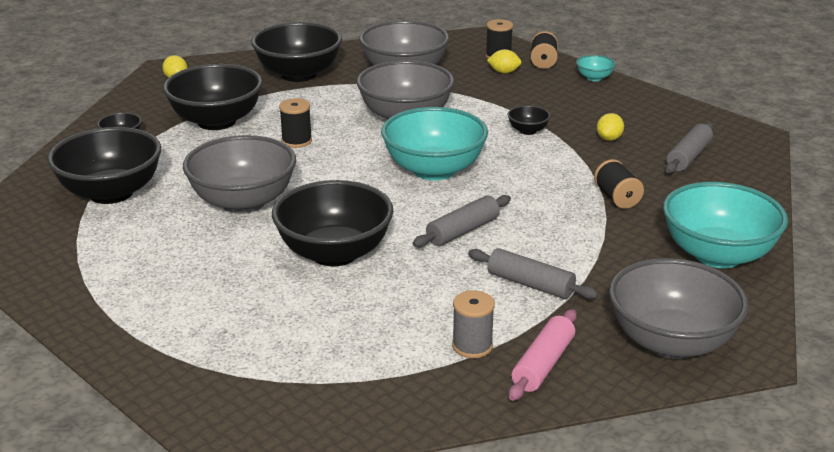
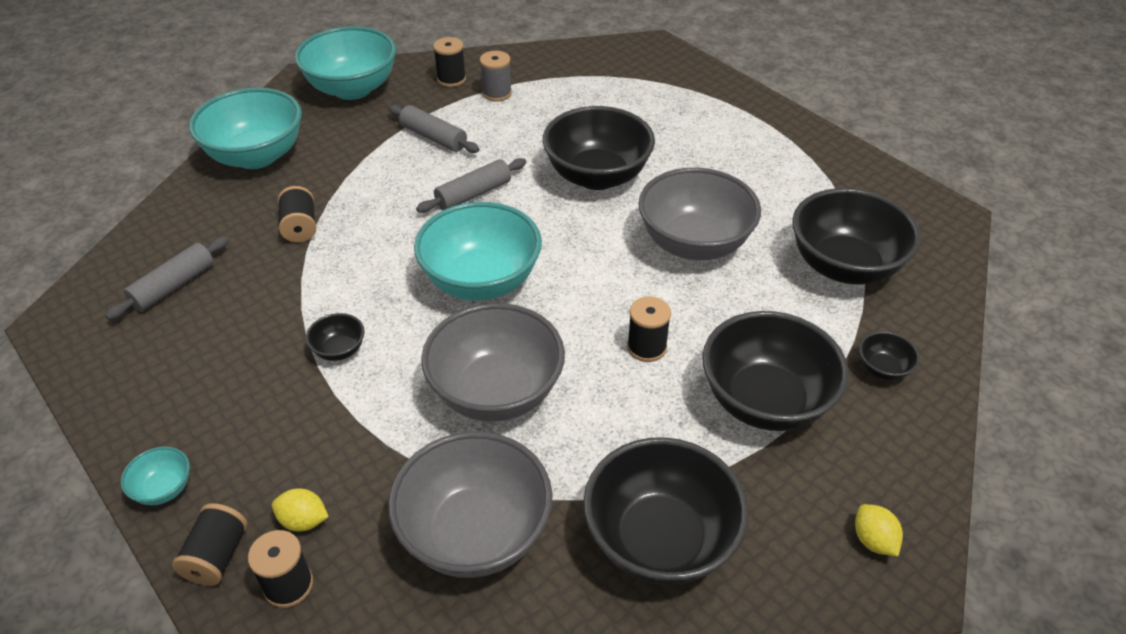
camera: 175 degrees left, 15 degrees up
pink rolling pin [509,309,577,401] -> black spool [433,37,466,87]
yellow lemon [597,113,624,141] -> none
grey bowl [609,258,749,359] -> turquoise bowl [295,26,396,100]

